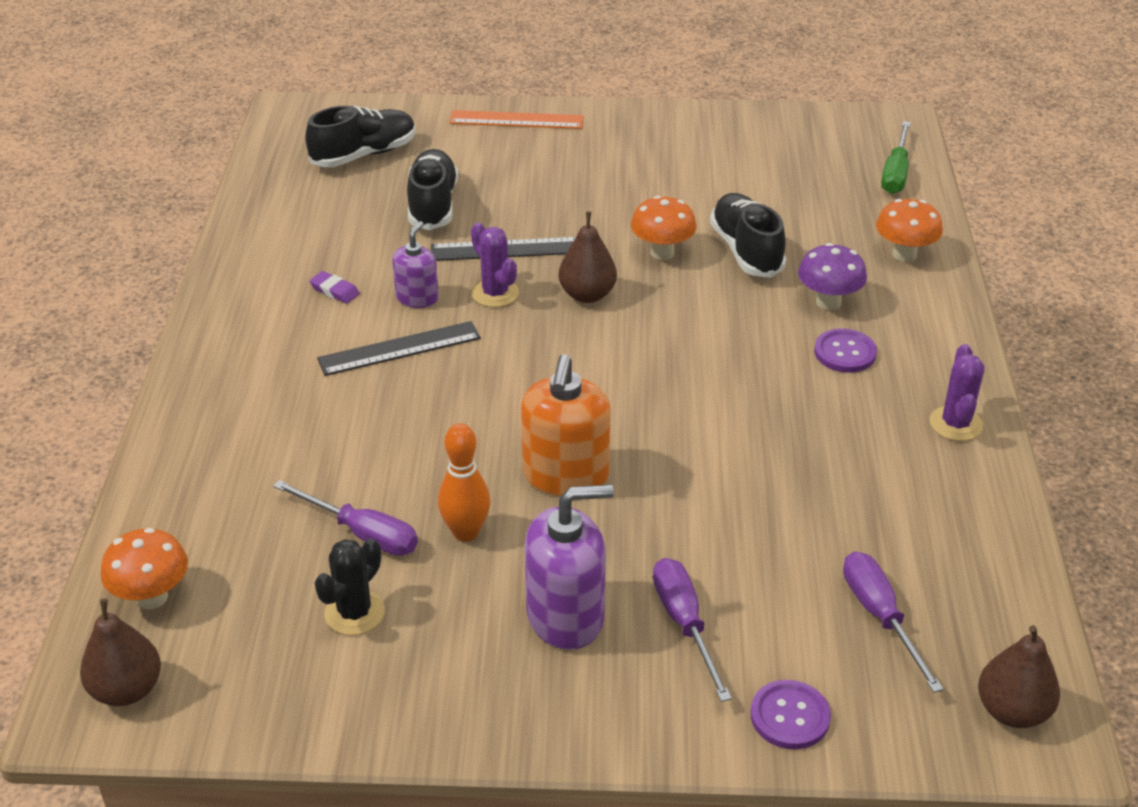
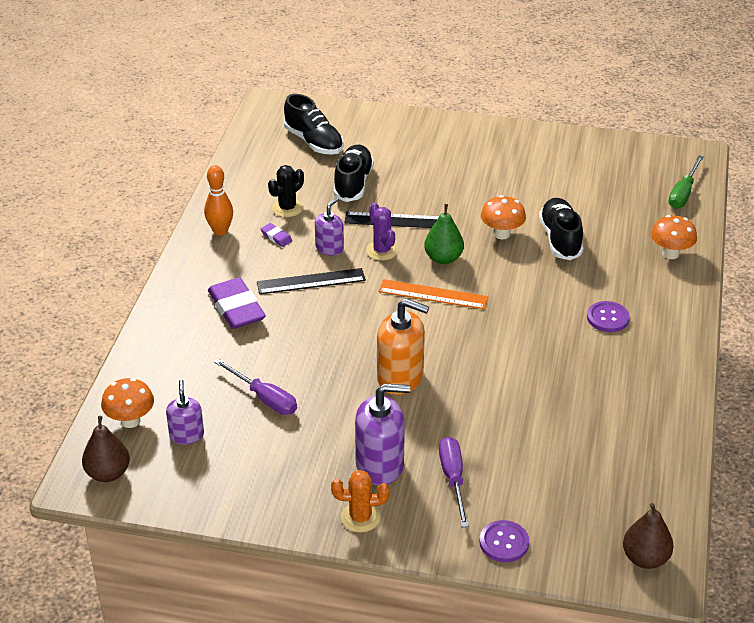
camera: 10 degrees right, 0 degrees up
black shoe [305,106,416,167] -> black shoe turned 75 degrees clockwise [284,94,344,155]
black cactus [314,539,385,635] -> black cactus moved to [268,165,304,217]
orange bowling pin [438,423,490,542] -> orange bowling pin moved to [204,165,233,236]
orange ruler [449,110,583,129] -> orange ruler moved to [378,279,488,309]
orange soap dispenser [521,354,611,497] -> orange soap dispenser turned 90 degrees counterclockwise [377,298,429,395]
brown pear [559,212,617,303] -> green pear [424,204,464,264]
purple mushroom [798,243,867,310] -> none
purple screwdriver [843,552,944,693] -> none
purple cactus [930,344,985,441] -> none
none -> purple soap dispenser [166,380,204,444]
none -> purple eraser [208,277,266,329]
none -> orange cactus [331,470,390,533]

